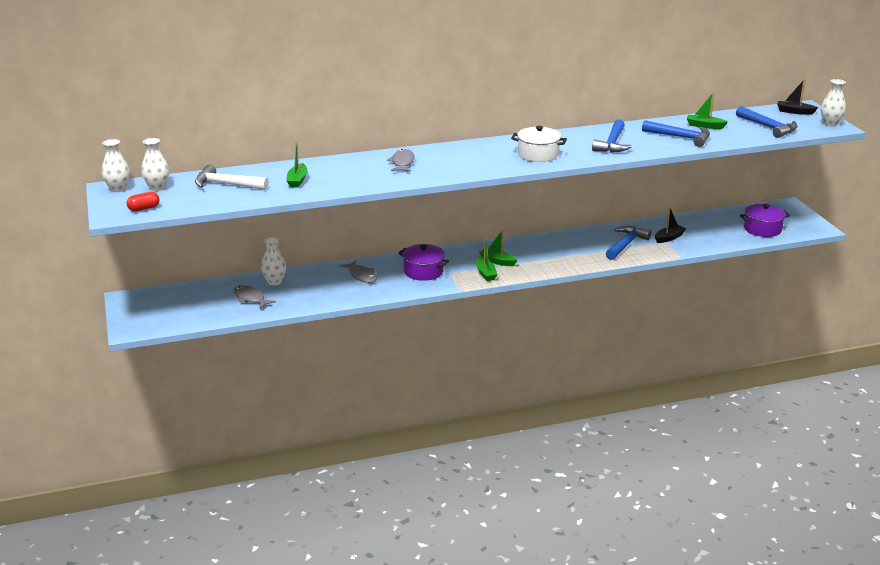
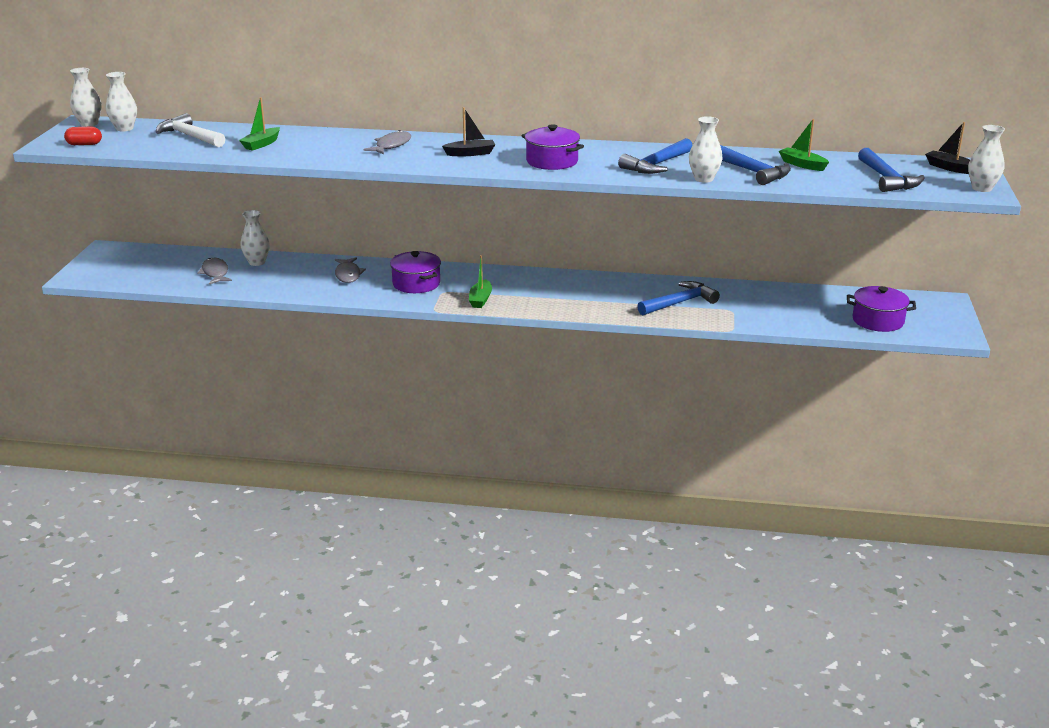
camera: 25 degrees right, 0 degrees up
green boat [479,230,517,266] -> none
white pot [511,126,567,162] -> purple pot [521,124,584,170]
black boat [655,207,686,243] -> black boat moved to [442,107,495,156]
none -> white vase [689,116,722,183]

